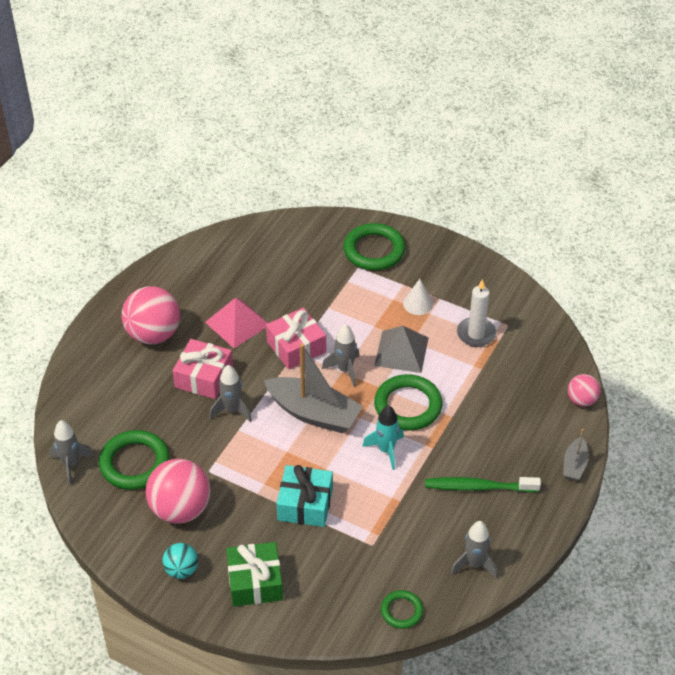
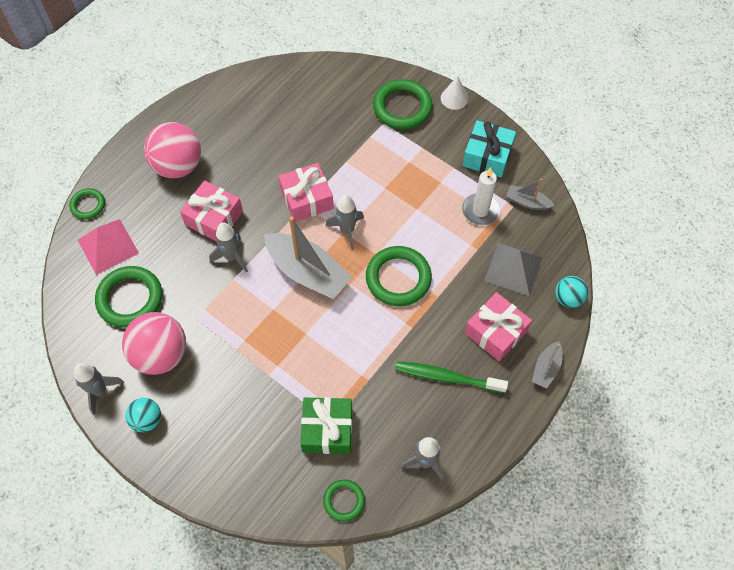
camera: 10 degrees right, 15 degrees up
grey rocket [50,420,94,486] -> grey rocket moved to [74,363,124,415]
pink pyramid [205,298,268,348] -> pink pyramid moved to [78,219,139,275]
green gift [226,542,283,607] -> green gift moved to [300,397,352,454]
turquoise gift [277,465,333,527] -> turquoise gift moved to [463,121,516,178]
turquoise rocket [362,405,404,470] -> none
grey pyramid [374,326,429,373] -> grey pyramid moved to [484,243,543,296]
white cone [403,279,433,315] -> white cone moved to [441,76,468,110]
pink ball [568,374,600,406] -> turquoise ball [555,276,588,308]
none -> green ring [69,188,105,219]
none -> pink gift [465,292,532,361]
none -> grey boat [506,179,554,210]

